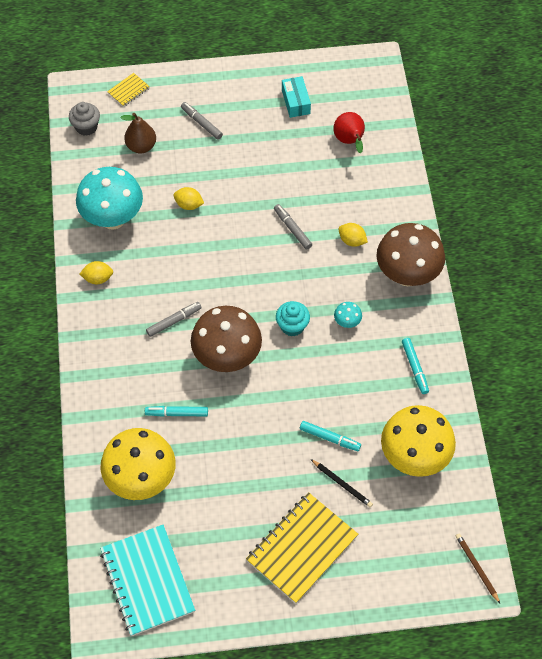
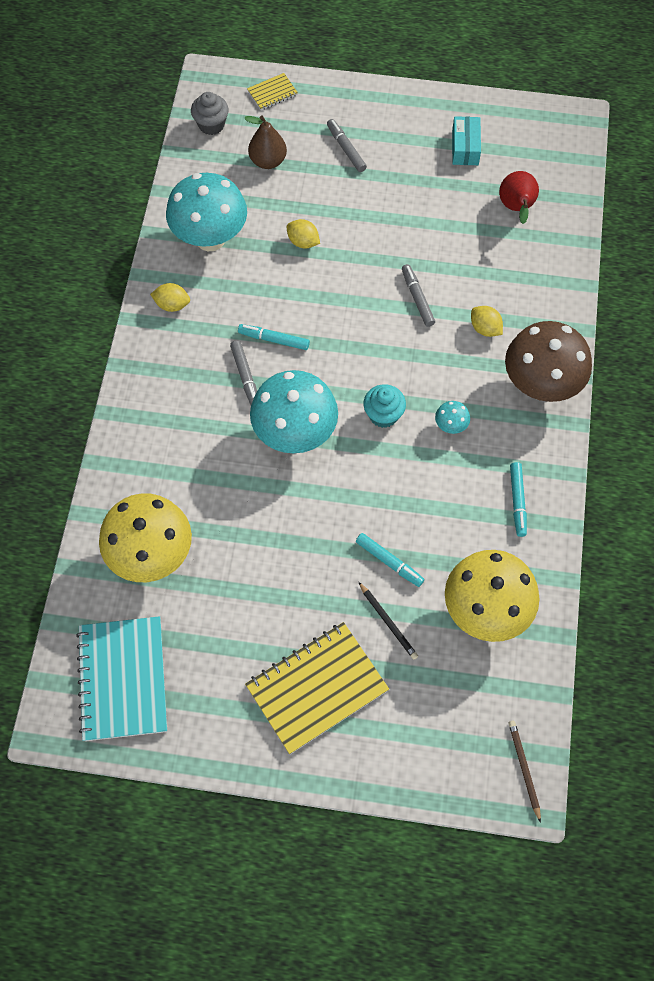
camera: 15 degrees right, 5 degrees up
turquoise marker [145,406,208,417] -> turquoise marker moved to [238,324,310,350]
grey marker [146,302,202,337] -> grey marker turned 90 degrees clockwise [230,340,257,405]
brown mushroom [191,306,262,372] -> turquoise mushroom [250,370,338,453]

